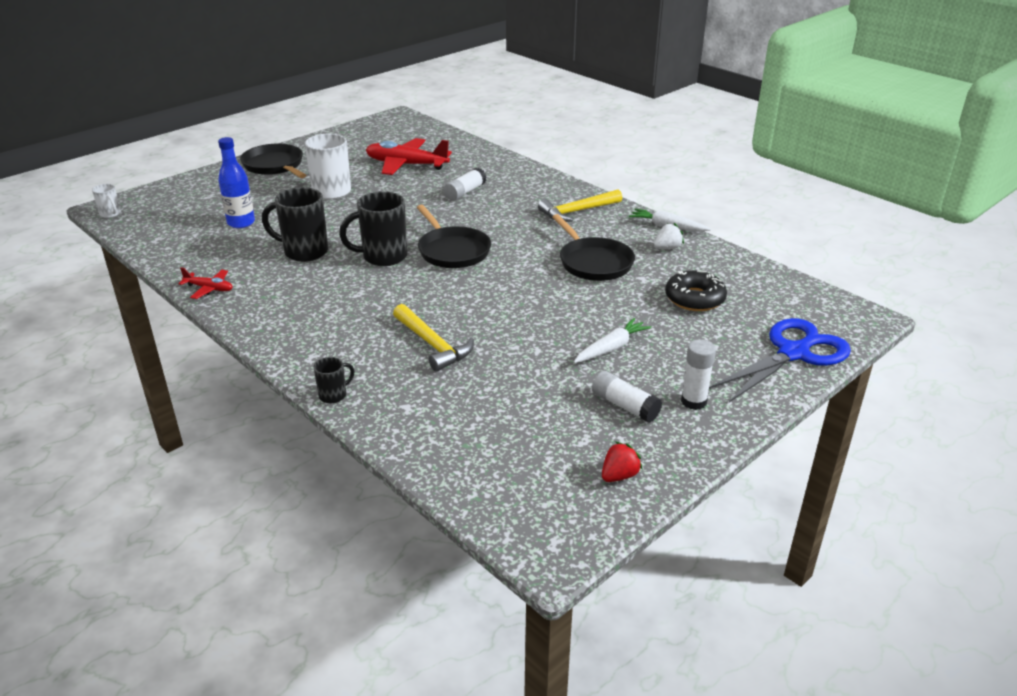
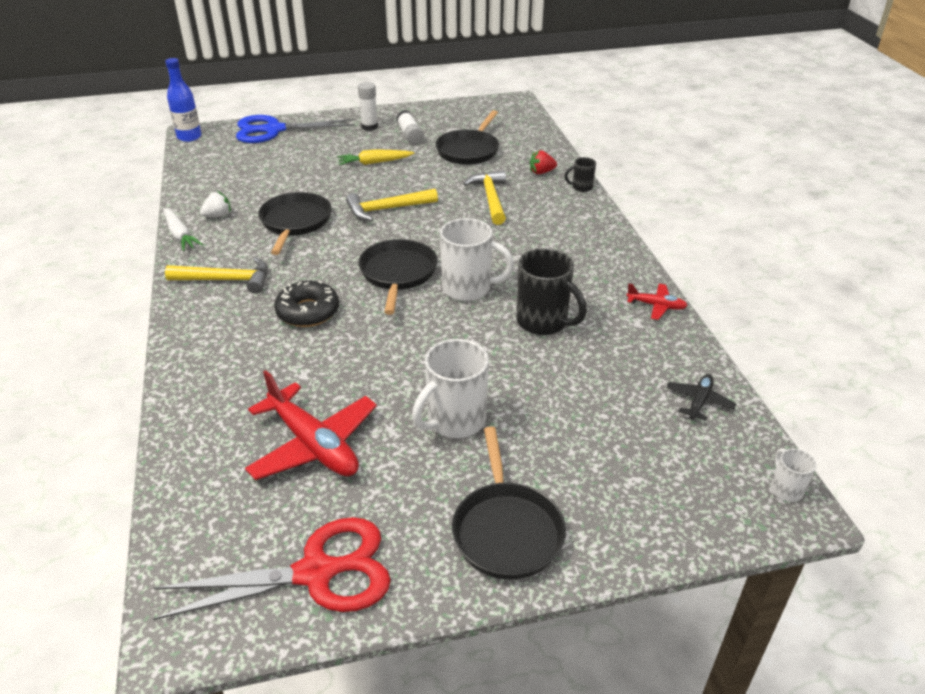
camera: 150 degrees left, 5 degrees up
red plane [178,267,233,299] -> red plane turned 150 degrees clockwise [626,283,688,320]
blue bottle [218,137,255,228] -> blue bottle moved to [165,58,202,142]
black mug [339,191,407,266] -> white mug [440,218,514,301]
white glue stick [444,168,486,201] -> none
white carrot [574,318,651,363] -> yellow carrot [338,149,414,165]
red strawberry [602,441,643,482] -> red strawberry moved to [530,150,557,174]
white strawberry [654,223,684,249] -> white strawberry turned 150 degrees clockwise [200,191,231,217]
black donut [665,270,727,311] -> black donut moved to [274,280,339,327]
none -> red scissors [153,517,391,620]
none -> yellow hammer [346,189,438,221]
none -> black pan [436,110,499,165]
none -> black plane [666,374,736,421]

